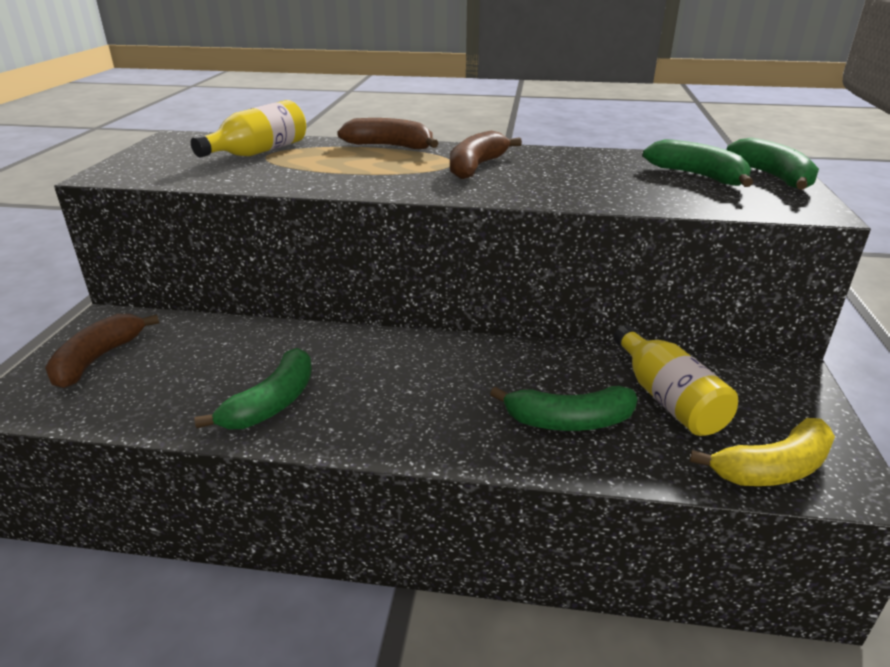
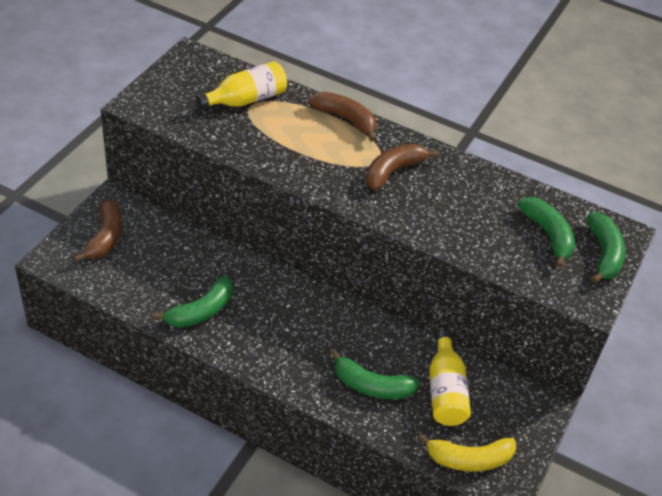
camera: 15 degrees right, 15 degrees up
brown banana [45,314,159,388] -> brown banana turned 150 degrees clockwise [73,200,122,262]

